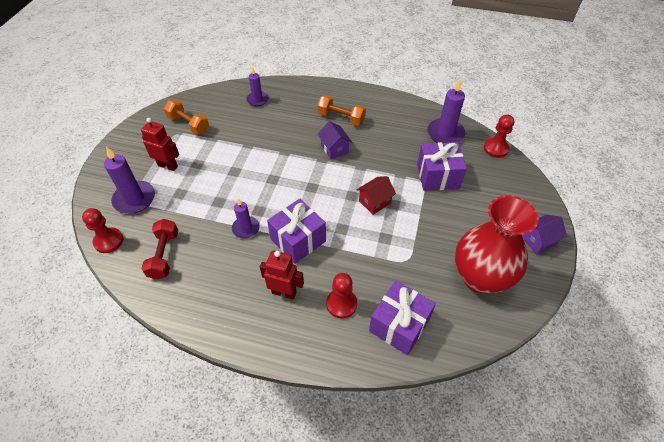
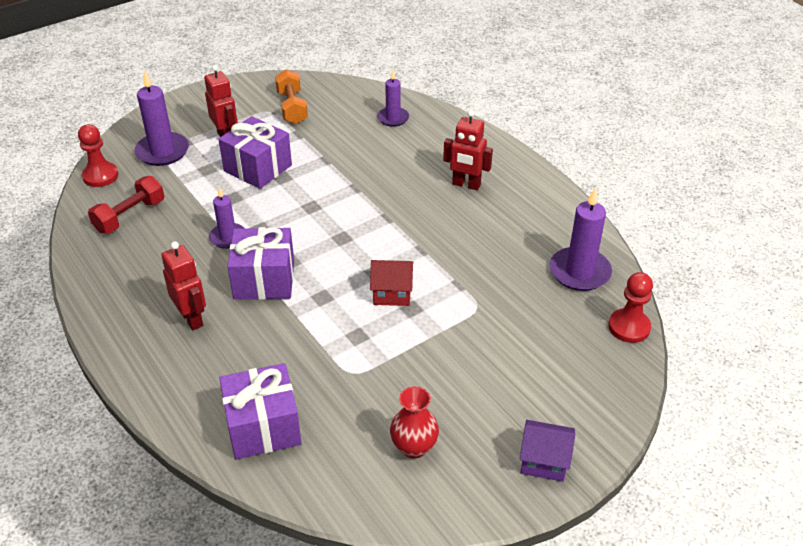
camera: 40 degrees right, 10 degrees down
orange dumbbell [317,95,366,126] -> red robot [443,110,493,190]
purple house [318,121,352,159] -> none
red pawn [326,273,357,319] -> none
purple gift [417,142,467,191] -> purple gift moved to [218,116,292,189]
red vase [455,195,539,294] -> red vase [390,386,439,459], size x0.47

